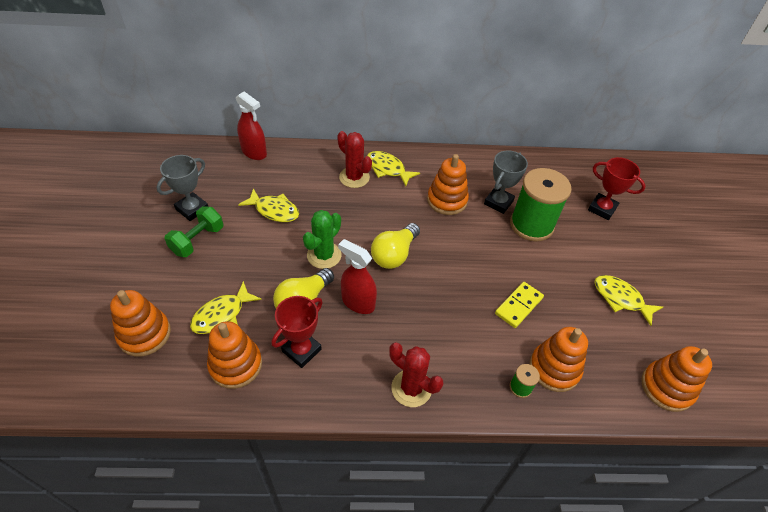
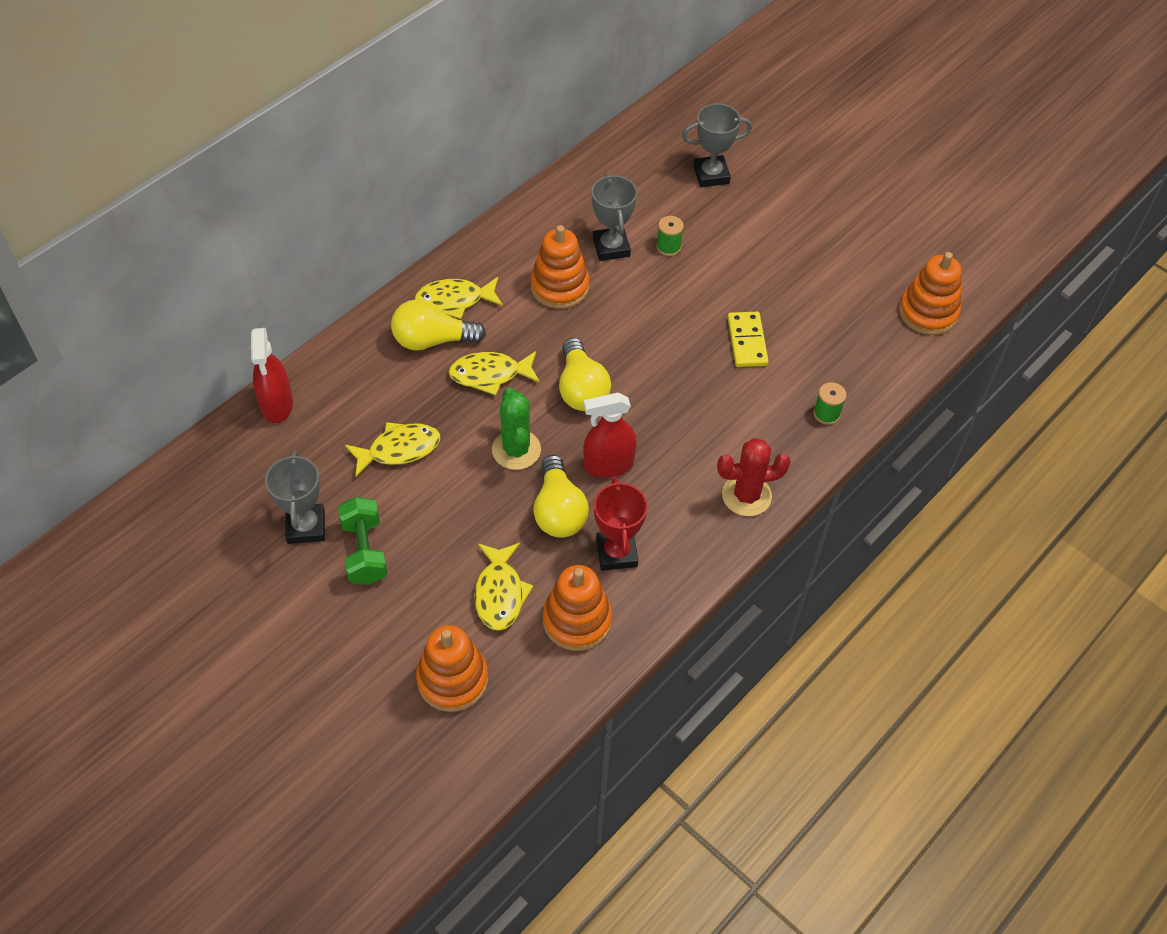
camera: 45 degrees left, 5 degrees up
red spray bottle [236,91,267,160] -> red spray bottle turned 90 degrees clockwise [251,328,293,423]
red cactus [337,131,372,188] -> yellow light bulb [391,300,486,351]
green spool [510,168,572,242] -> green spool [656,216,684,256], size x0.41
orange stacking toy [530,327,588,392] -> none
red trophy [588,157,646,220] -> grey trophy [682,103,752,187]
yellow fish [594,275,663,326] -> yellow fish moved to [449,351,540,395]

